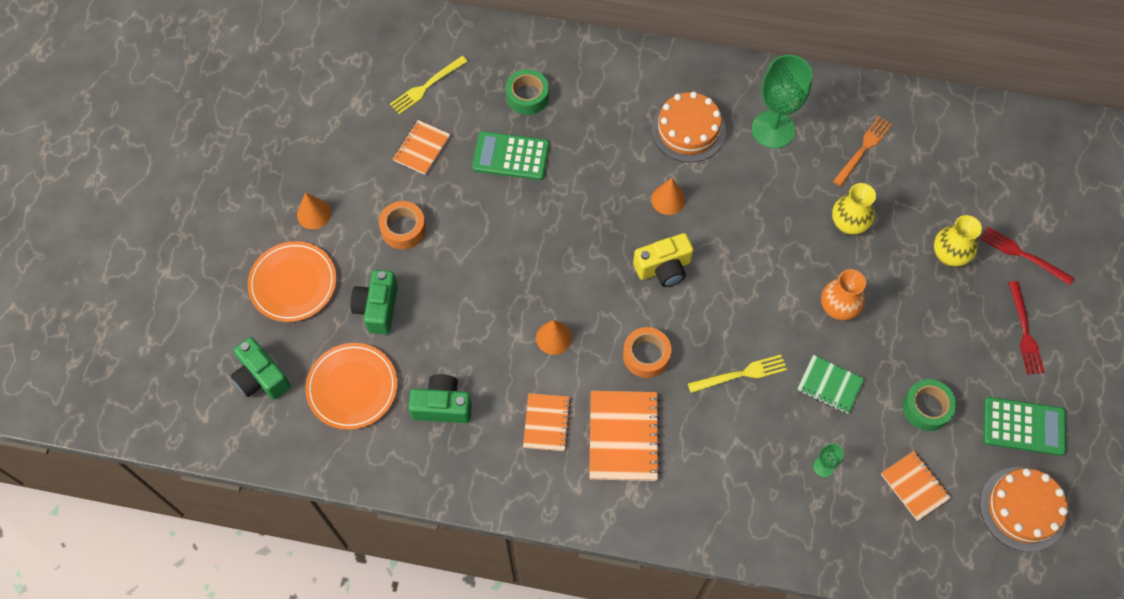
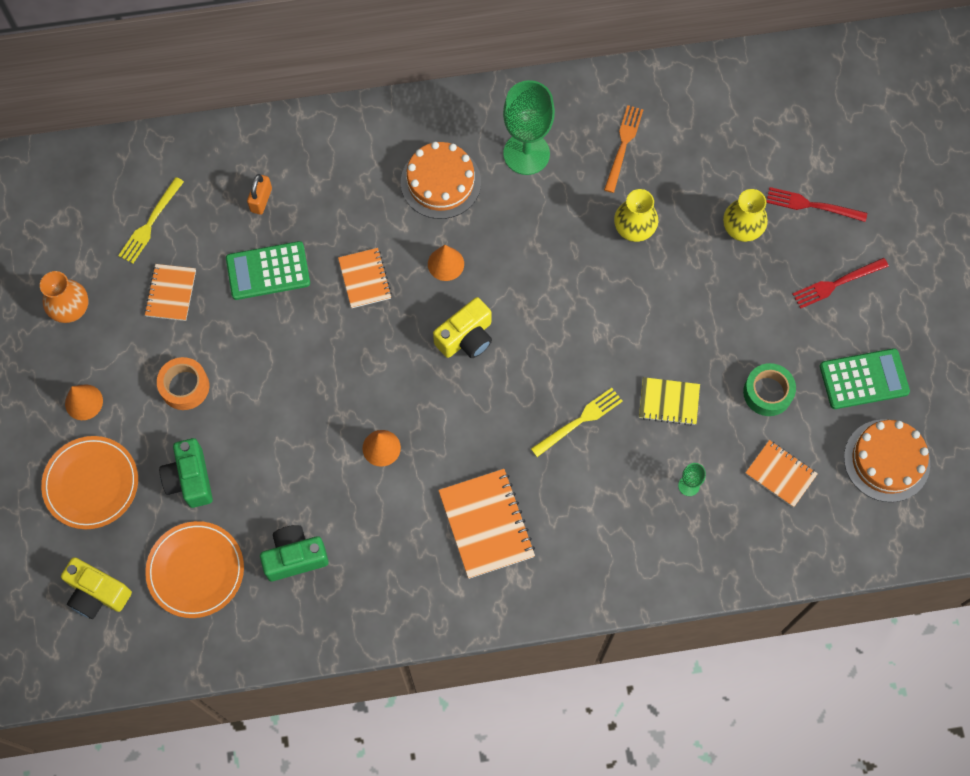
camera: 20 degrees left, 5 degrees up
green camera [231,337,291,400] -> yellow camera [61,557,132,619]
green tape [506,69,549,115] -> orange padlock [247,174,272,215]
orange notebook [523,393,571,451] -> orange notebook moved to [338,248,392,308]
orange tape [623,327,671,378] -> none
green notebook [797,355,865,414] -> yellow notebook [639,377,700,426]
orange vase [821,269,866,320] -> orange vase moved to [40,271,88,323]
red fork [1008,281,1045,374] -> red fork turned 90 degrees clockwise [793,258,889,309]

